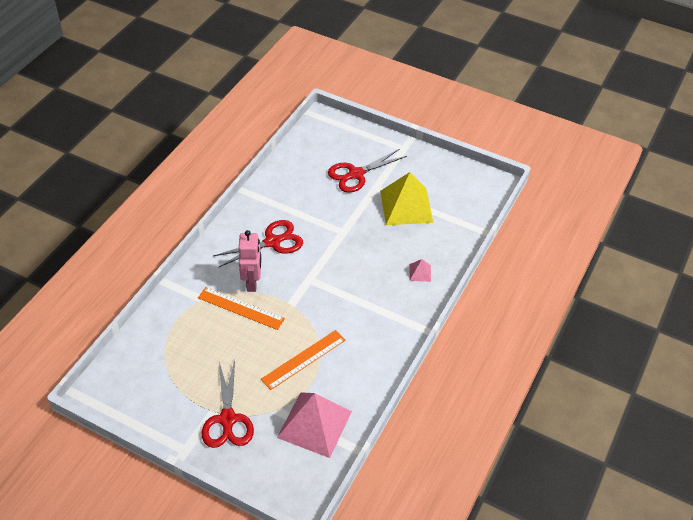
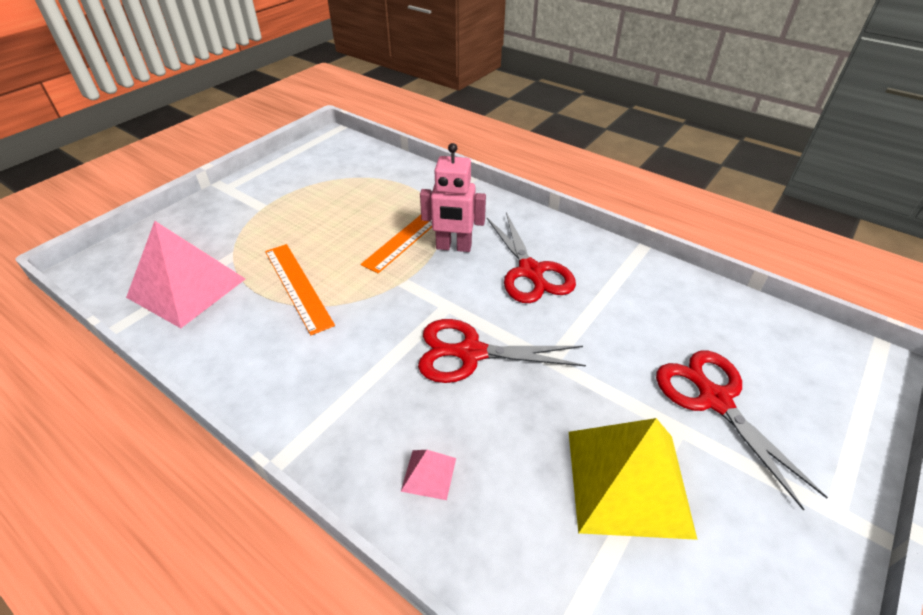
camera: 100 degrees right, 5 degrees down
red scissors [201,360,254,448] -> red scissors moved to [418,319,586,383]

